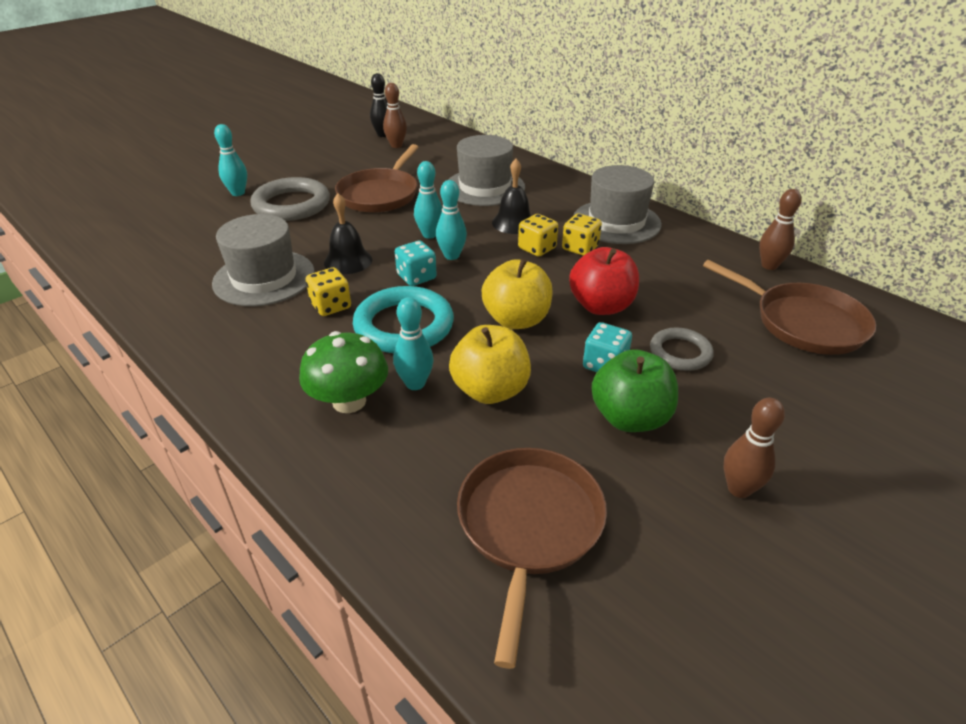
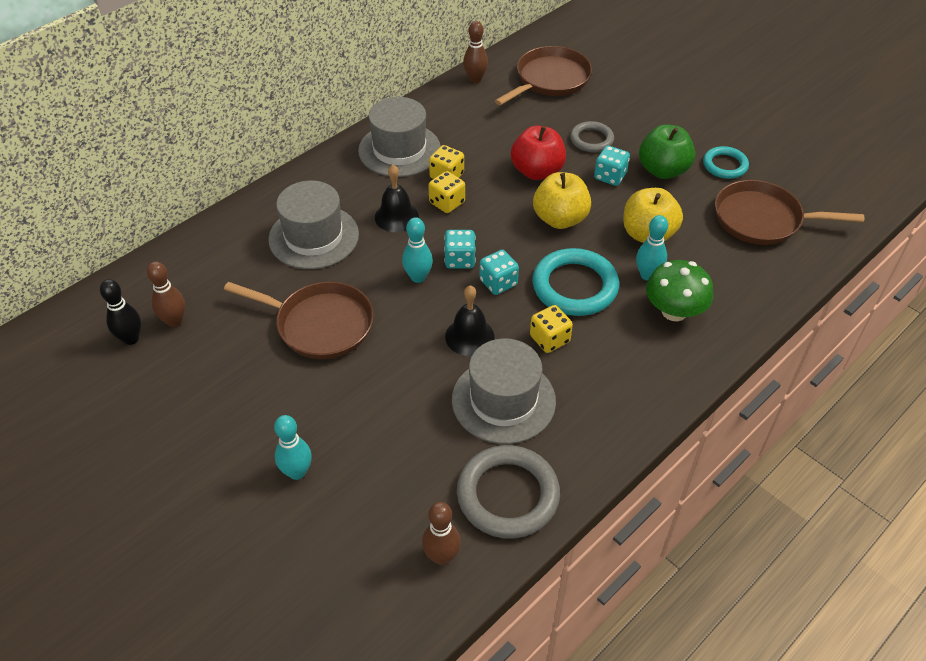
camera: 90 degrees left, 10 degrees up
grey ring [250,177,330,221] -> grey ring moved to [457,445,560,539]
turquoise bowling pin [436,180,467,260] -> turquoise dice [444,230,476,268]
brown bowling pin [724,398,785,498] -> brown bowling pin moved to [422,502,461,565]
none -> turquoise ring [703,146,749,179]

